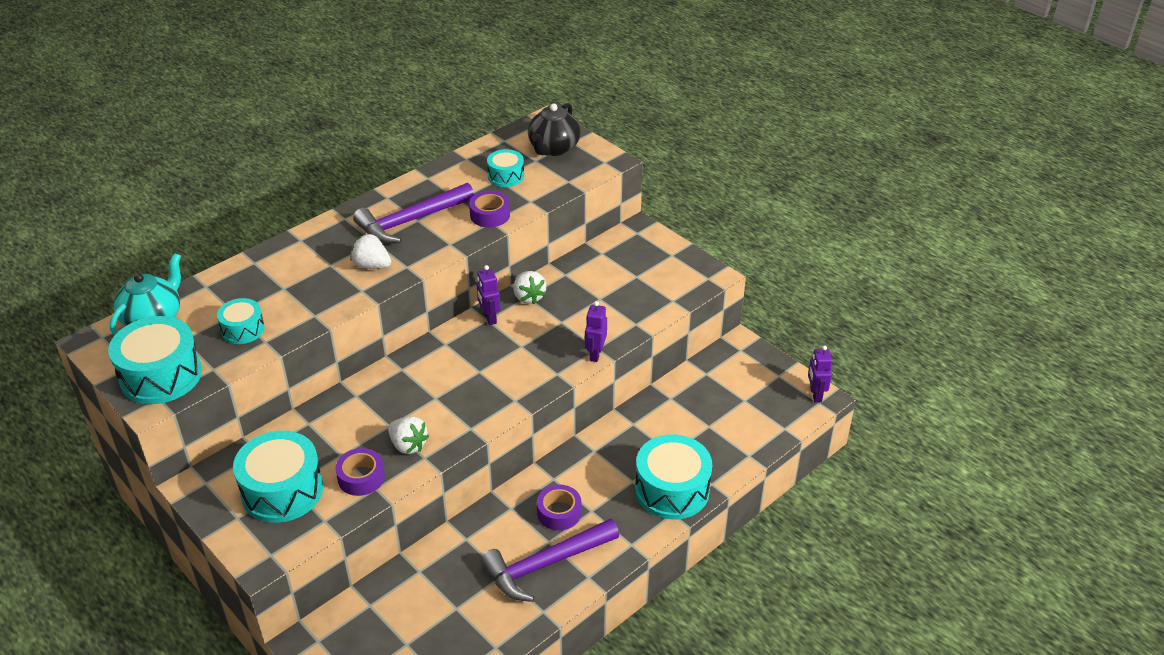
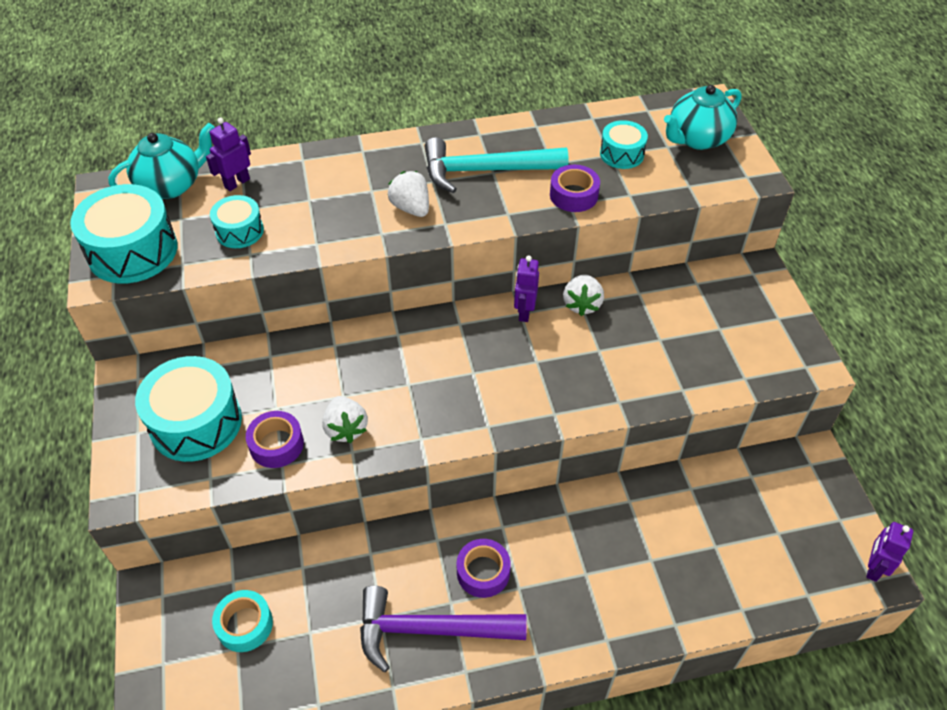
camera: 30 degrees right, 10 degrees up
purple hammer [353,183,474,244] -> turquoise hammer [425,137,569,193]
black teapot [528,103,581,156] -> turquoise teapot [664,85,742,150]
purple robot [585,301,607,362] -> purple robot moved to [206,117,251,191]
turquoise drum [635,434,712,519] -> none
none -> turquoise tape [212,590,273,652]

